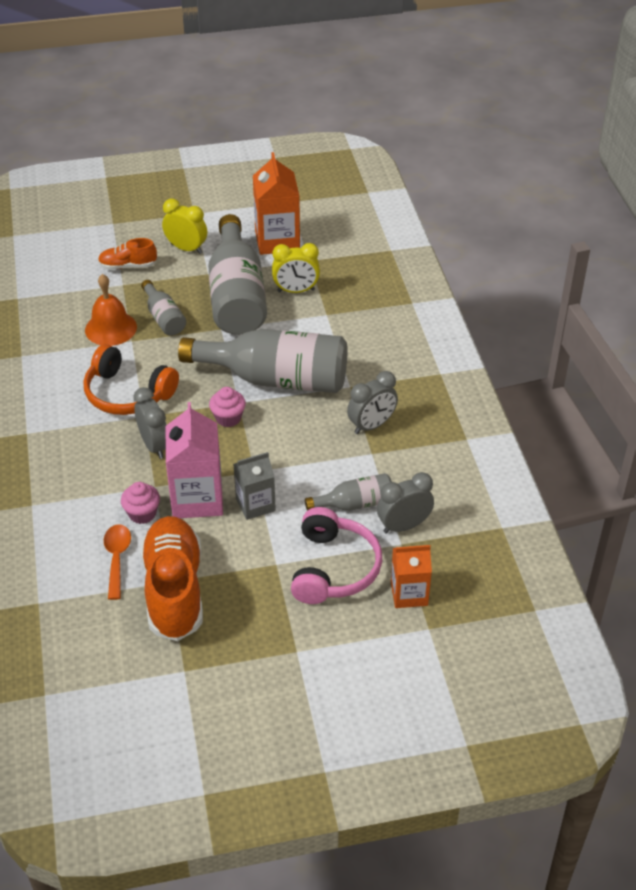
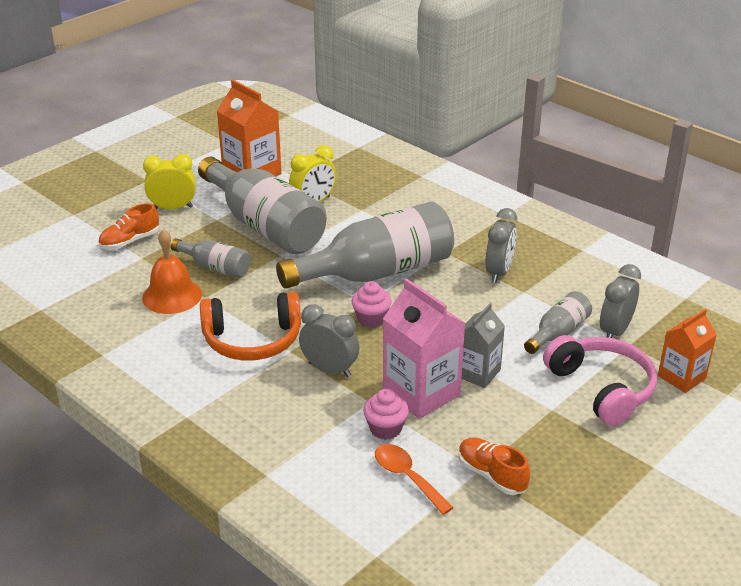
camera: 35 degrees left, 10 degrees down
orange shoe [140,516,203,641] -> orange shoe [458,437,530,495], size x0.51

